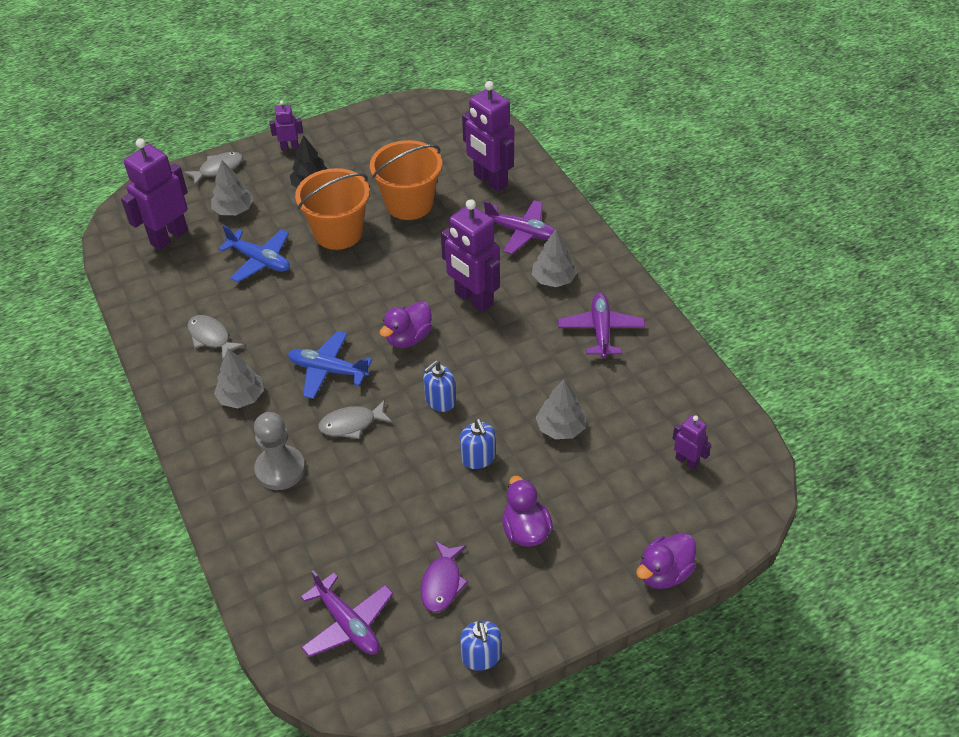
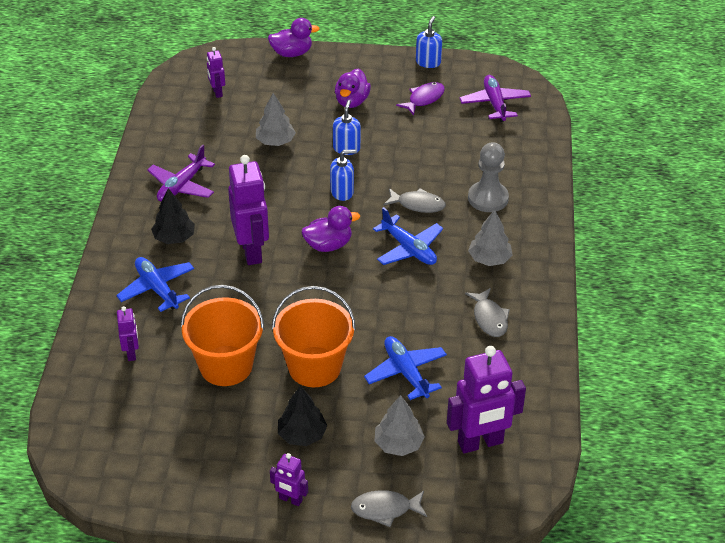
camera: 150 degrees left, 5 degrees down
purple robot [462,81,514,192] -> purple robot [117,306,139,361], size x0.50
purple plane [484,200,555,254] -> blue plane [116,257,194,312]
grey tree [532,229,577,287] -> black tree [151,188,195,244]

